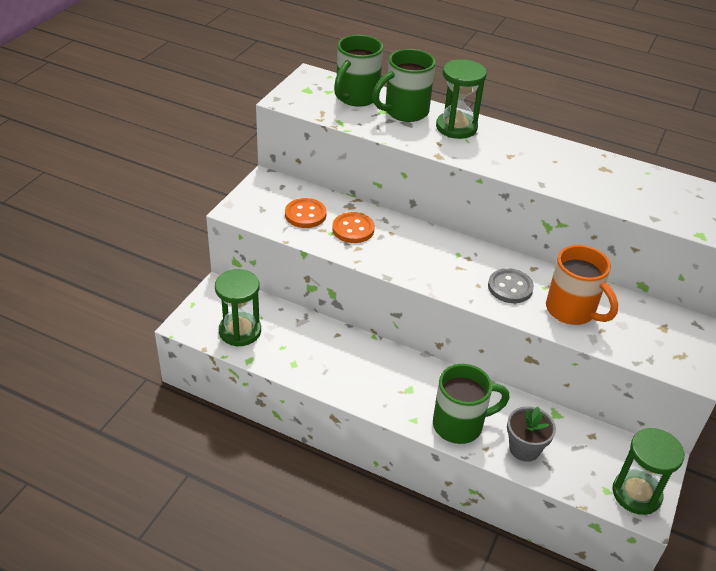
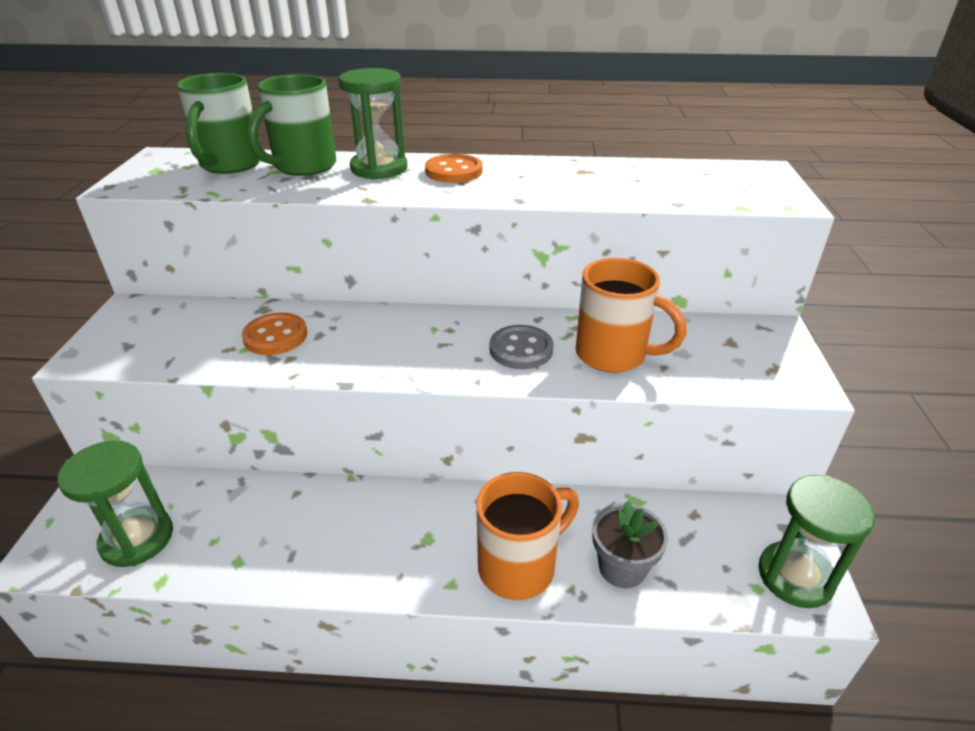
camera: 20 degrees left, 5 degrees down
orange button [285,198,326,228] -> orange button moved to [425,154,483,183]
green mug [433,364,510,444] -> orange mug [476,472,579,600]

